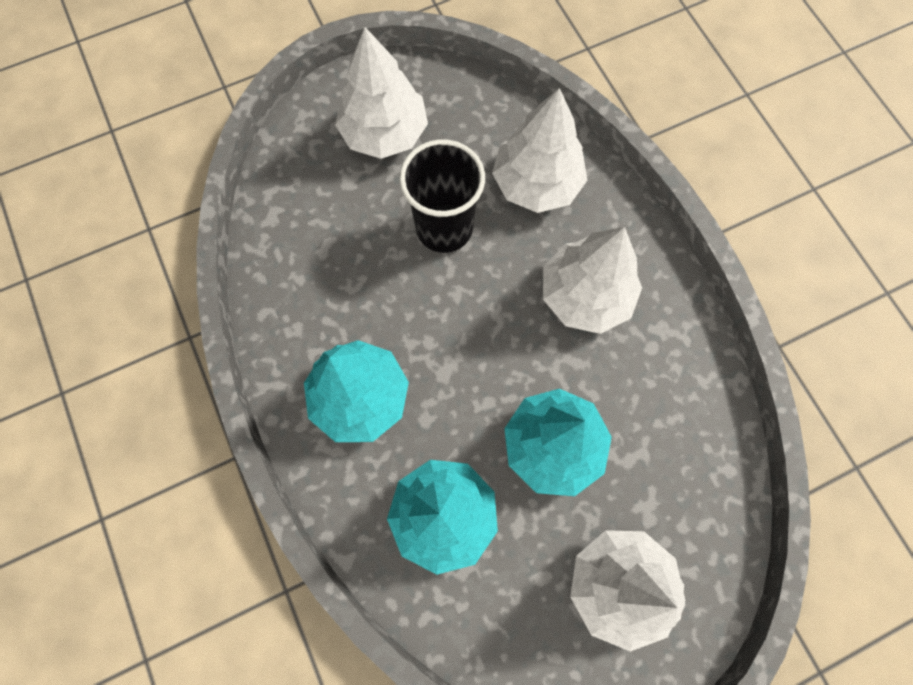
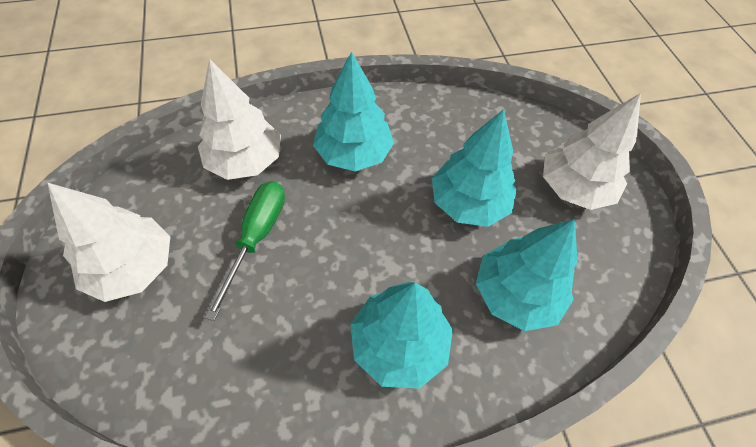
camera: 80 degrees left, 15 degrees down
black cup [399,139,485,253] -> green screwdriver [205,181,285,321]
white tree [543,227,642,334] -> turquoise tree [313,51,394,172]

